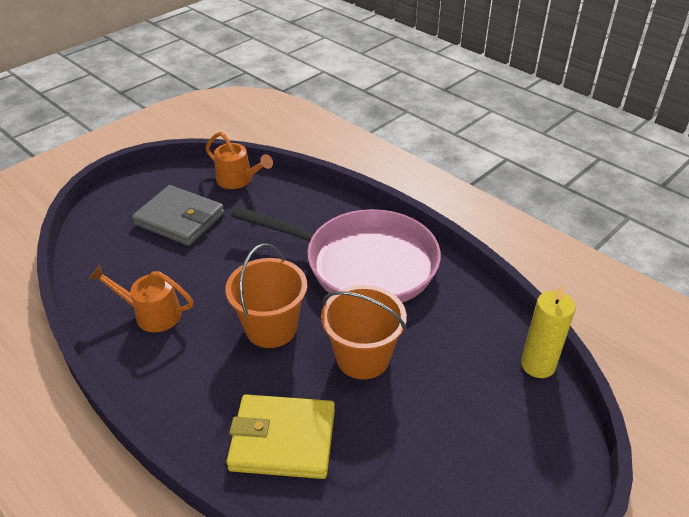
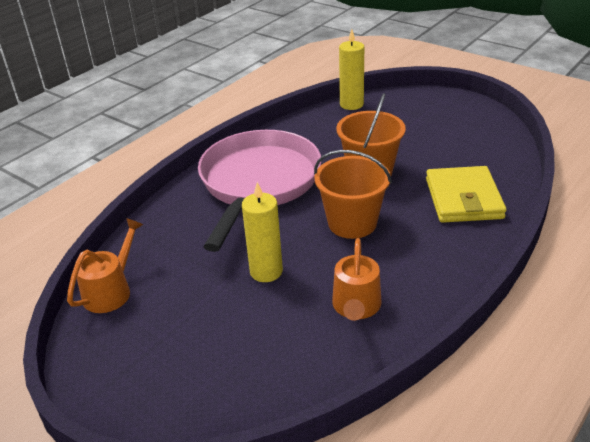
camera: 95 degrees left, 5 degrees down
grey wallet [132,185,224,246] -> none
none -> yellow candle [242,182,283,282]

